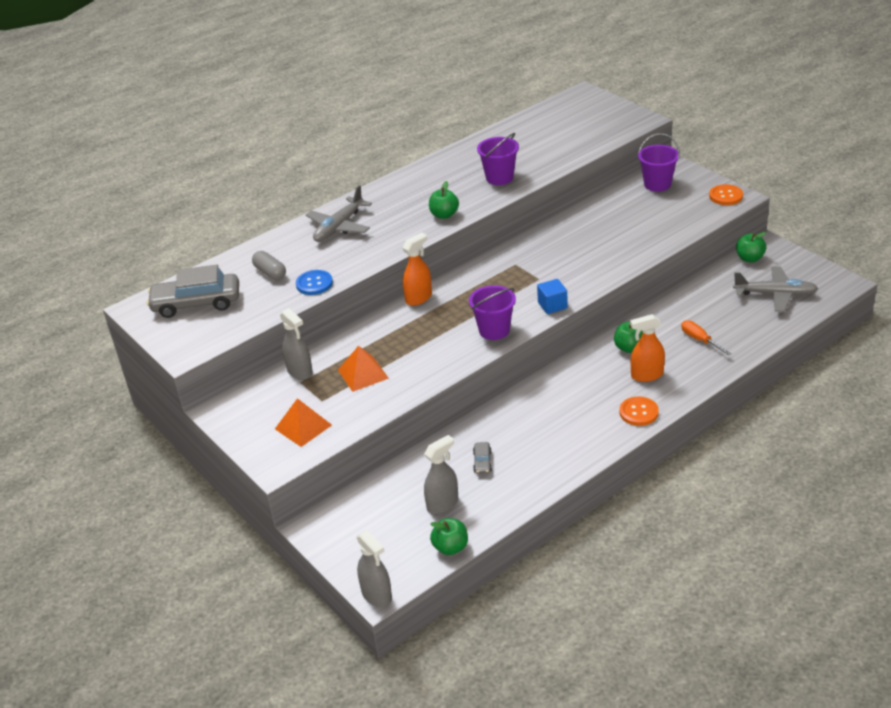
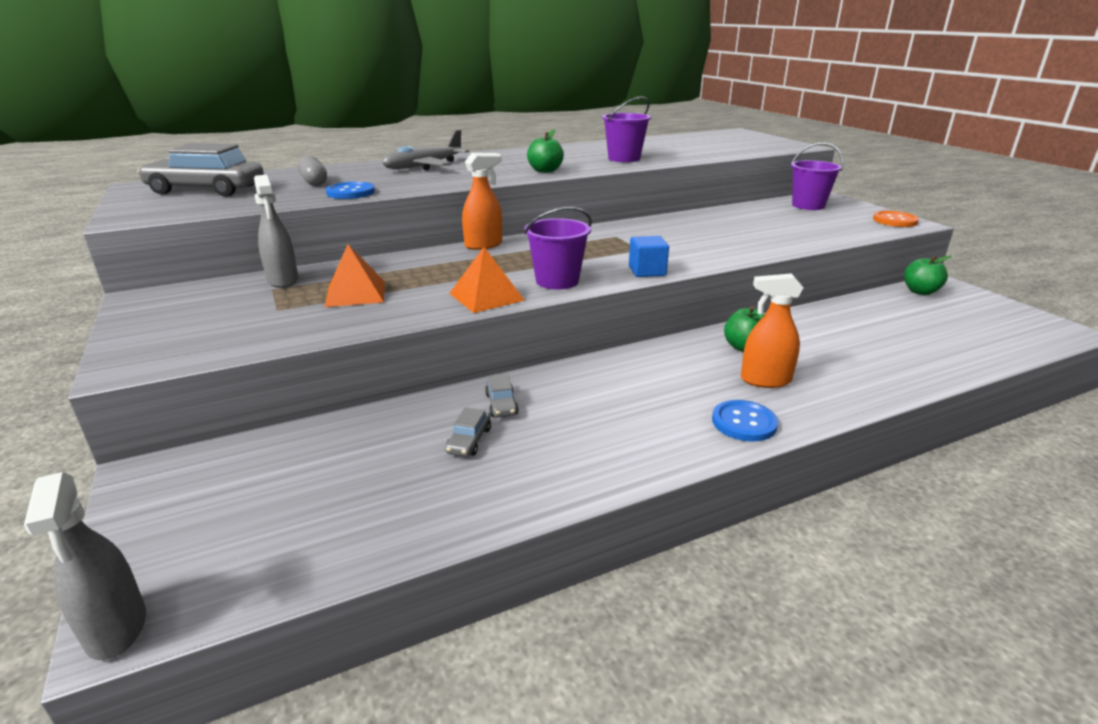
camera: 10 degrees right, 10 degrees down
orange pyramid [275,398,332,447] -> orange pyramid moved to [449,247,525,313]
grey spray bottle [424,435,458,514] -> none
green apple [430,518,468,555] -> none
orange button [619,397,659,426] -> blue button [712,400,778,442]
orange screwdriver [681,320,731,355] -> none
grey plane [733,266,818,312] -> none
none -> grey car [485,374,519,417]

